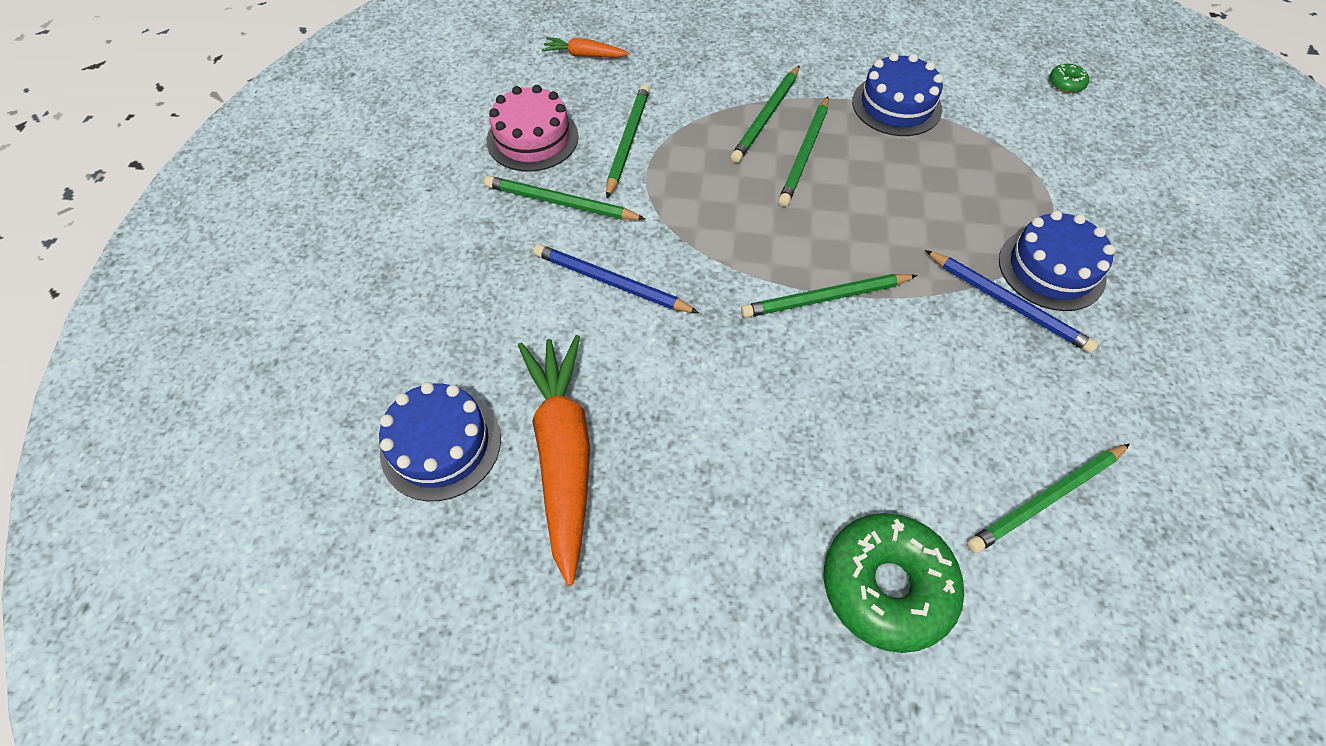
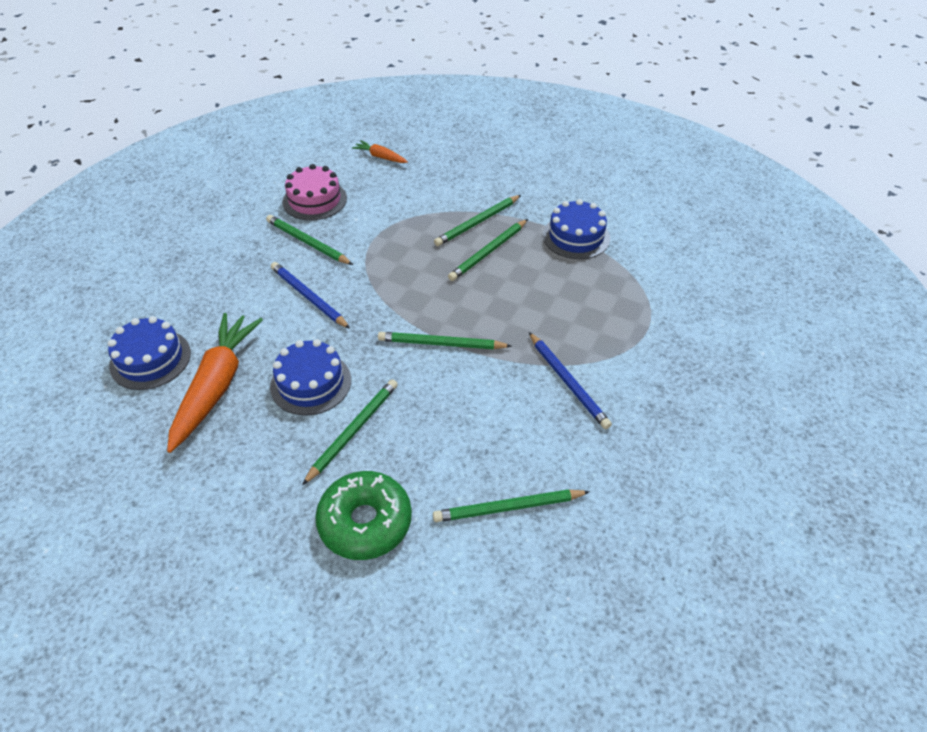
camera: 20 degrees right, 10 degrees down
green pencil [606,84,650,198] -> green pencil moved to [302,379,398,485]
blue cake [999,211,1115,311] -> blue cake moved to [270,339,351,415]
green donut [1050,64,1089,93] -> none

